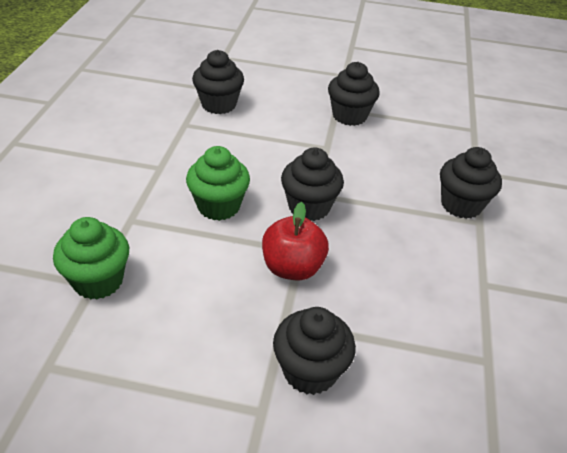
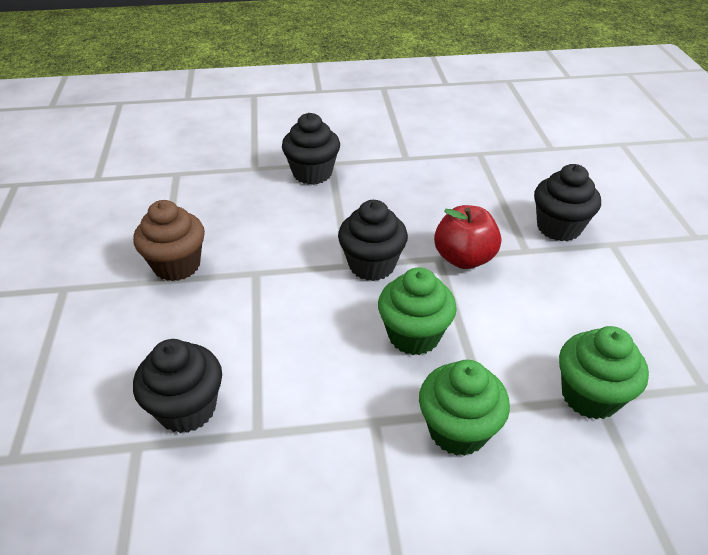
camera: 105 degrees left, 0 degrees up
black cupcake [328,62,380,126] -> brown cupcake [133,200,205,281]
none -> green cupcake [419,360,510,456]

